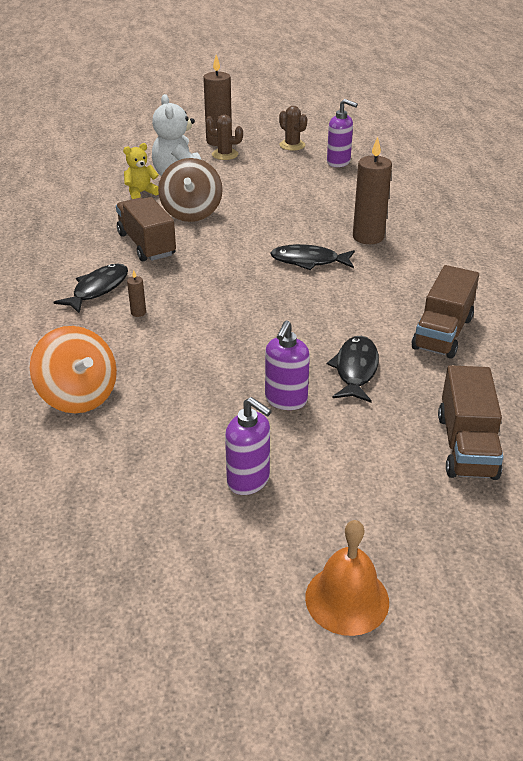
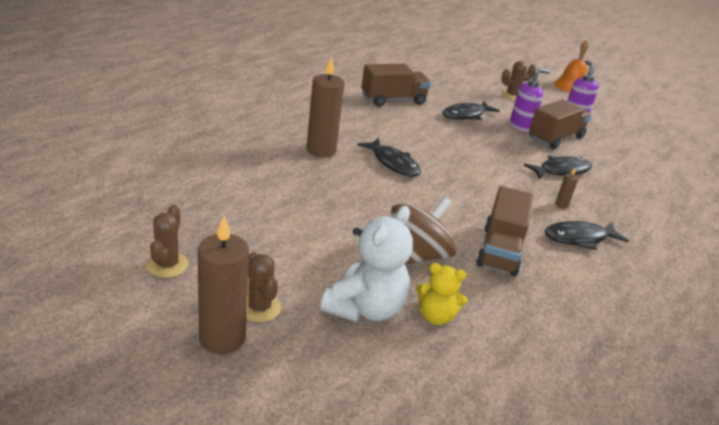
camera: 140 degrees left, 5 degrees down
orange spinning top [30,326,117,413] -> none
purple soap dispenser [327,99,358,167] -> none
brown truck [438,365,503,480] -> brown truck moved to [529,100,591,149]
none -> brown cactus [501,61,536,100]
none -> black fish [524,156,592,179]

